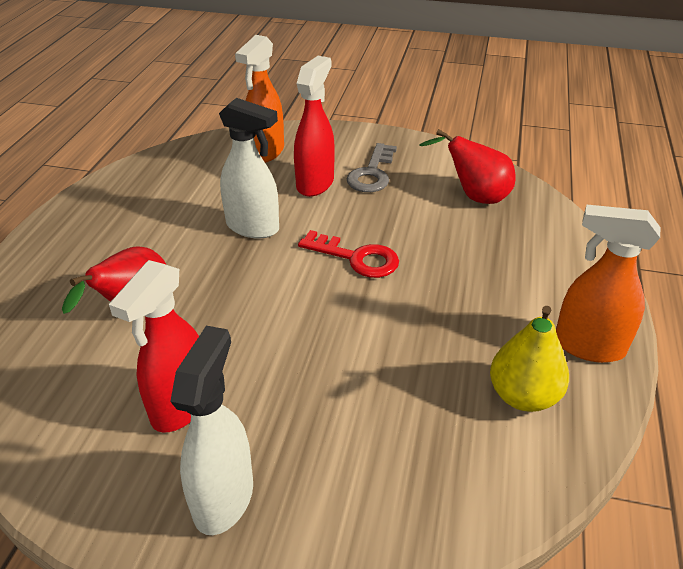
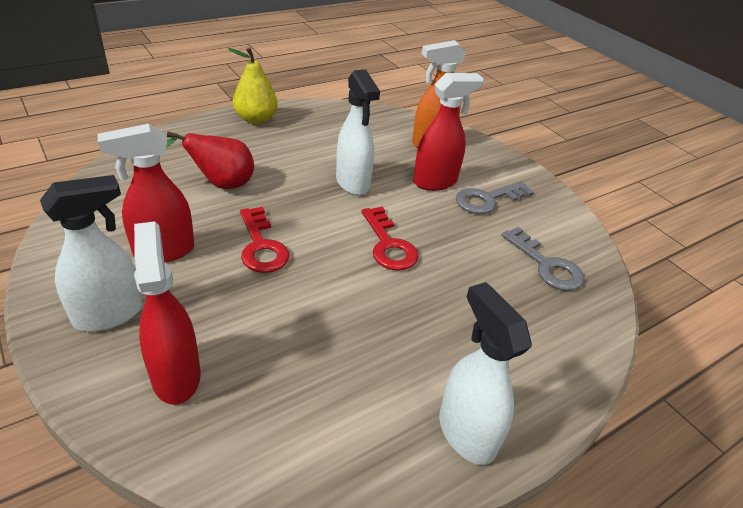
camera: 40 degrees right, 0 degrees up
red pear [419,129,516,204] -> grey key [502,227,584,291]
yellow pear [490,306,569,412] -> yellow pear moved to [228,47,278,124]
orange spray bottle [556,205,660,363] -> white spray bottle [439,282,532,465]
none -> red spray bottle [134,221,201,405]
none -> red key [240,207,289,273]

